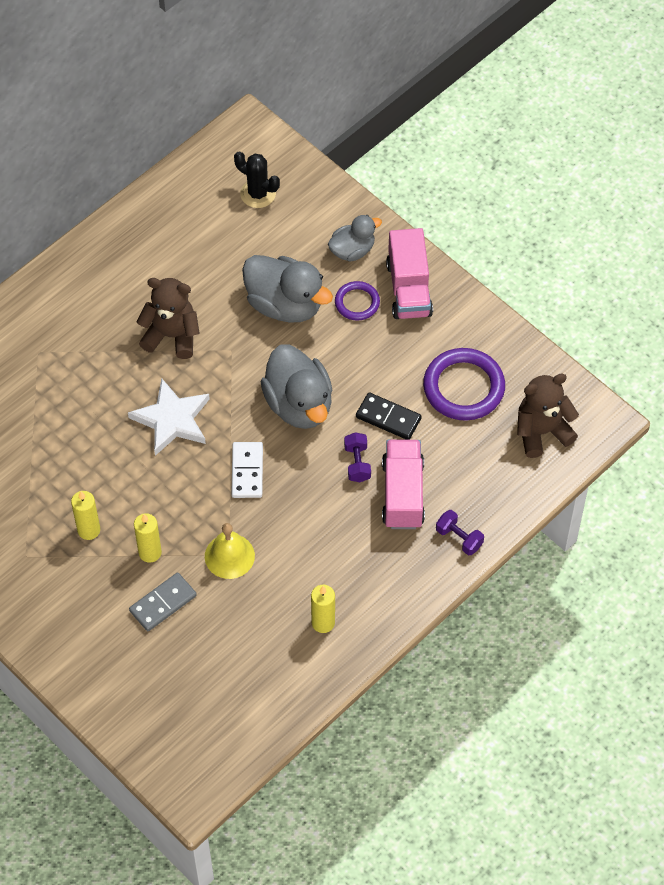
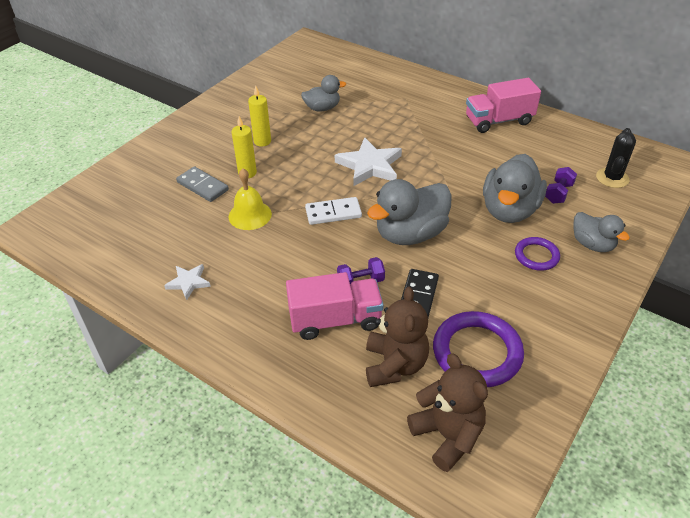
camera: 80 degrees right, 15 degrees down
brown teddy bear [137,278,200,359] -> brown teddy bear moved to [366,287,429,387]
yellow candle [311,585,335,633] -> white star [164,264,211,300]
pink truck [386,228,433,319] -> pink truck moved to [466,78,541,133]
purple dumbbell [436,510,484,555] -> purple dumbbell moved to [545,167,577,204]
none -> grey duck [301,75,346,112]

